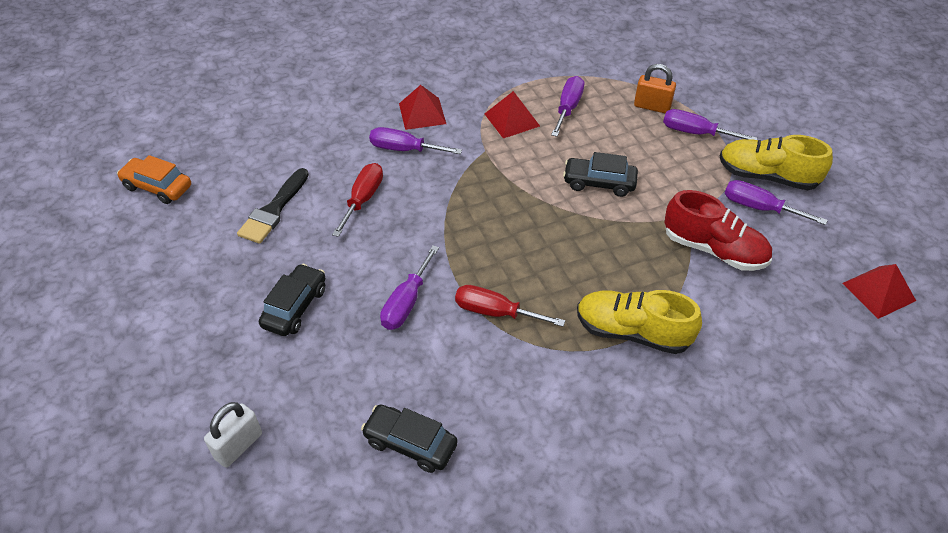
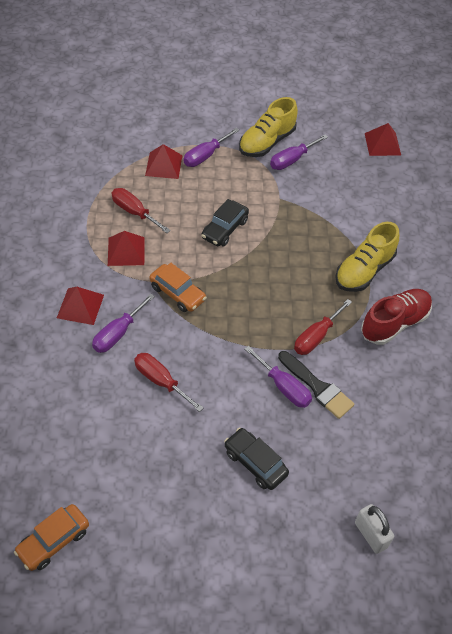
camera: 70 degrees left, 5 degrees up
black brush [237,168,309,244] -> black brush moved to [278,351,355,419]
black car [361,404,457,473] -> none
purple screwdriver [551,76,584,137] -> red screwdriver [112,188,171,233]
orange padlock [634,64,676,114] -> red pyramid [145,144,183,179]
red shoe [664,190,772,271] -> red shoe moved to [361,289,432,345]
none -> orange car [149,263,207,312]

